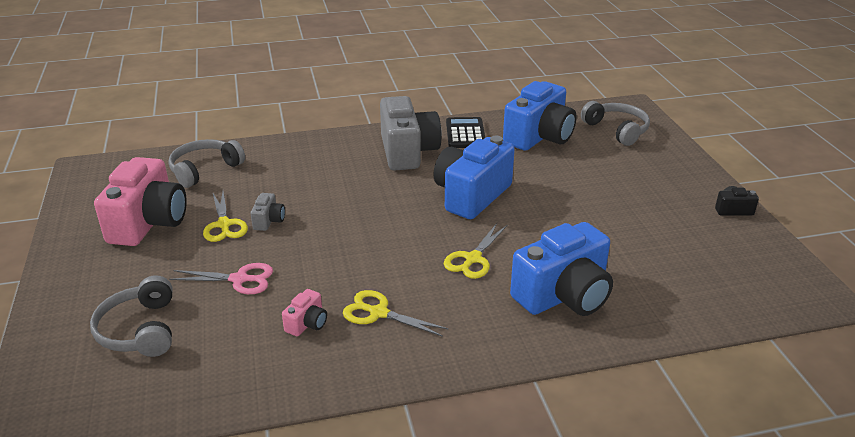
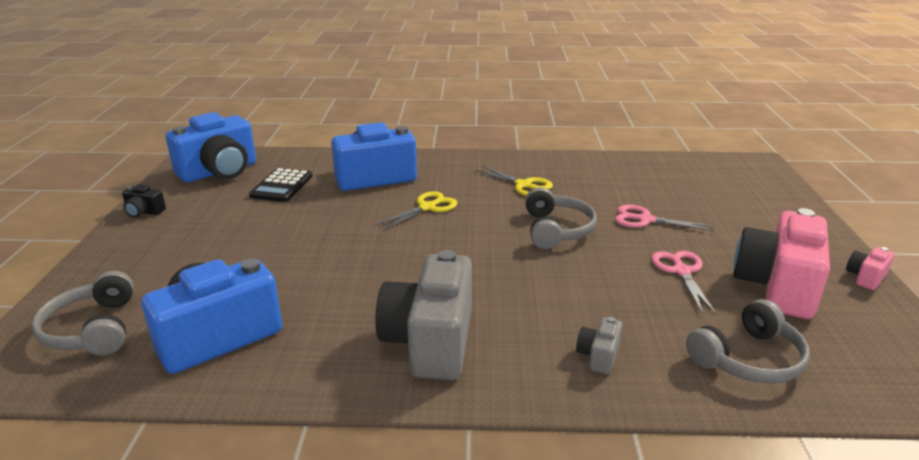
camera: 165 degrees left, 5 degrees down
grey headphones [90,275,173,357] -> grey headphones moved to [525,187,597,249]
yellow scissors [203,192,248,242] -> pink scissors [651,251,717,314]
grey camera [250,193,285,231] -> grey camera moved to [576,317,622,374]
pink camera [282,289,327,336] -> pink camera moved to [846,247,894,290]
blue camera [433,136,515,219] -> blue camera moved to [166,112,256,182]
black calculator [446,117,485,148] -> black calculator moved to [249,168,313,202]

